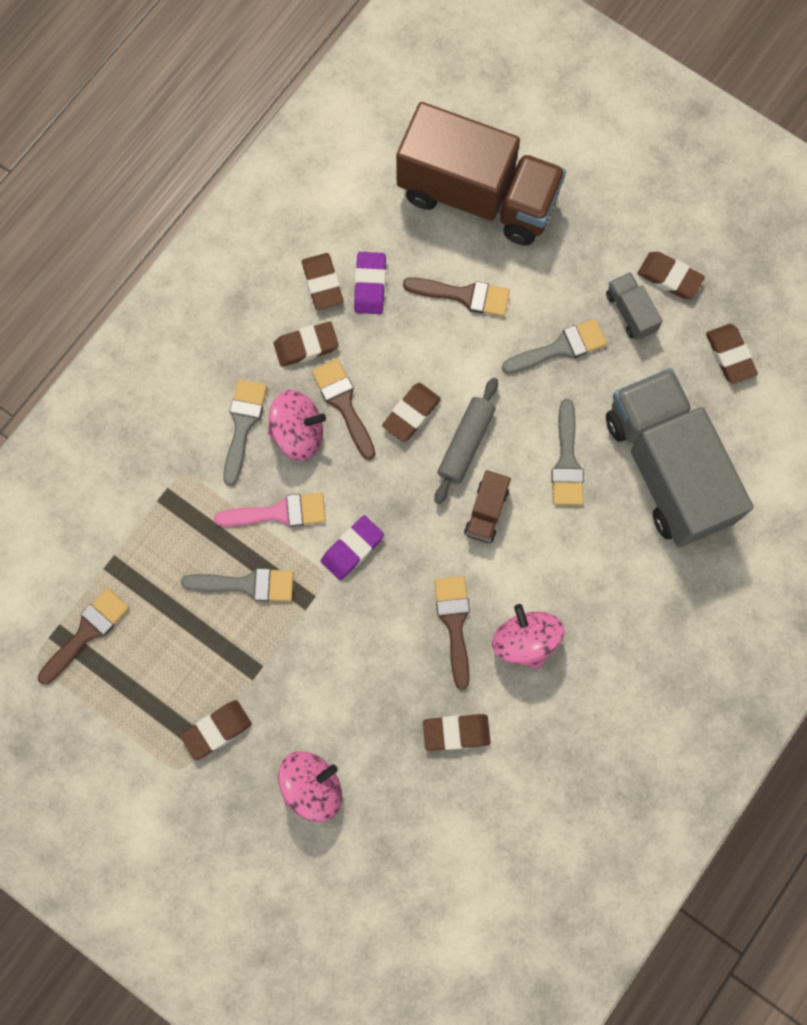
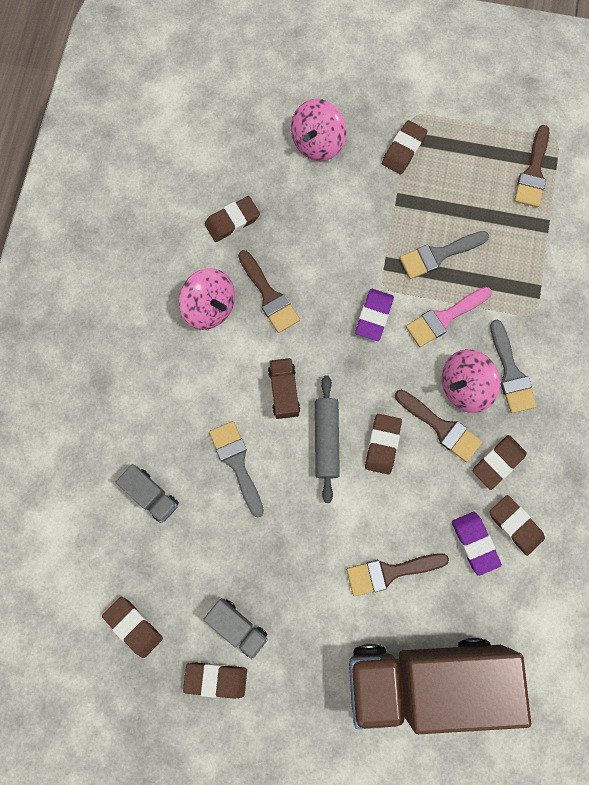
camera: 155 degrees right, 0 degrees up
grey brush [502,319,607,374] -> none
grey truck [606,368,753,547] -> grey truck [116,464,179,523], size x0.40

